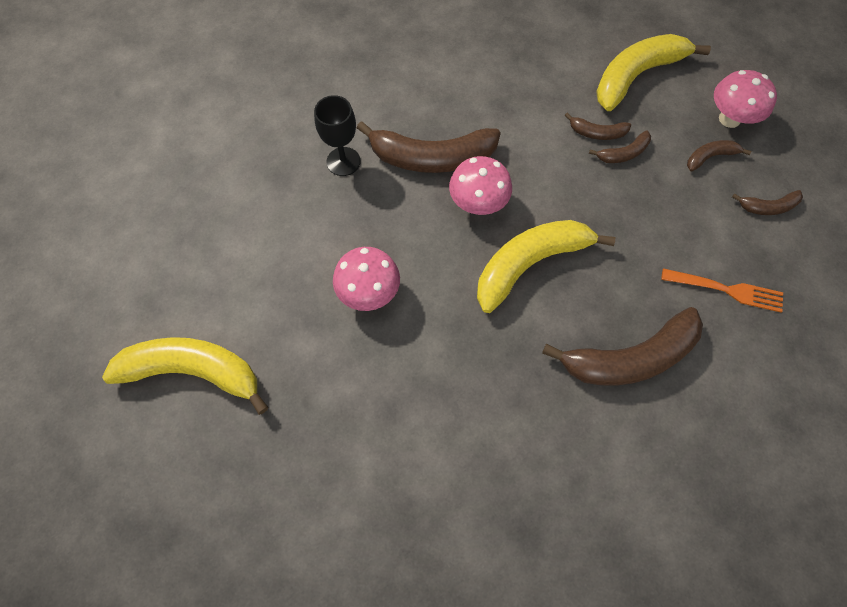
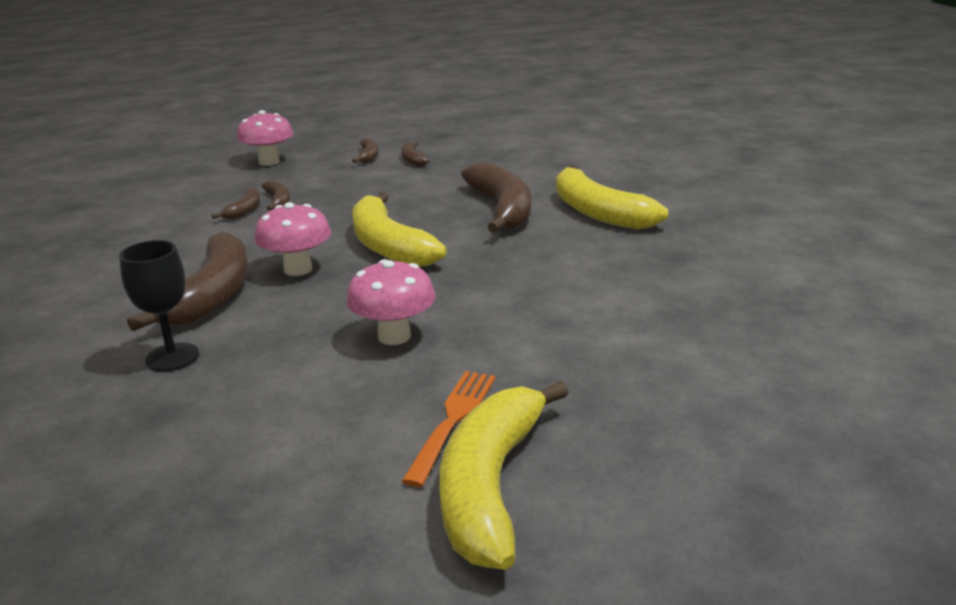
camera: 85 degrees left, 40 degrees down
yellow banana [596,34,711,111] -> yellow banana moved to [556,165,668,230]
orange fork [661,268,783,312] -> orange fork moved to [402,371,495,487]
brown banana [687,140,751,171] -> brown banana moved to [401,141,429,167]

